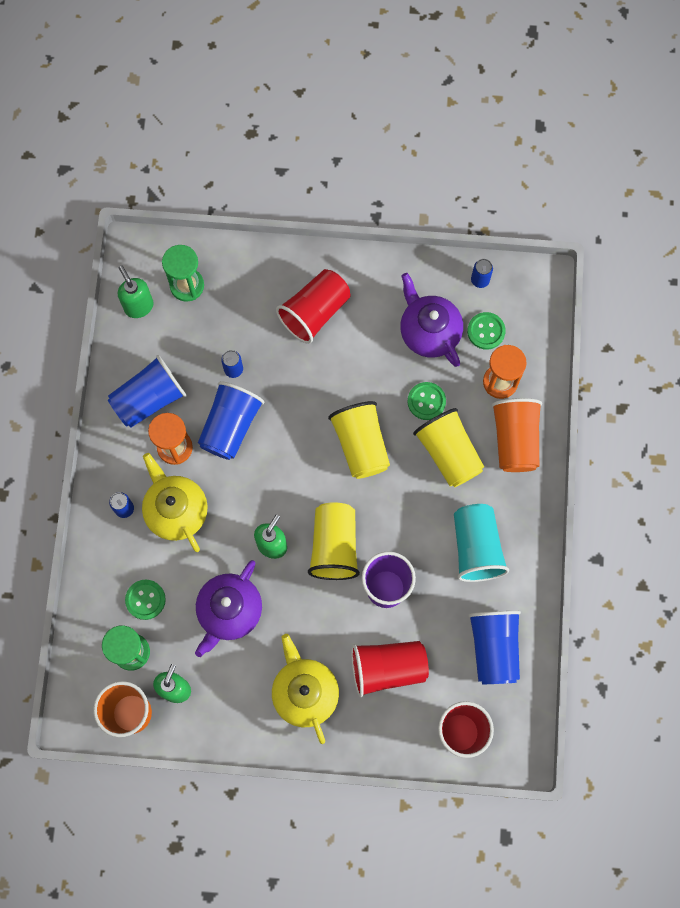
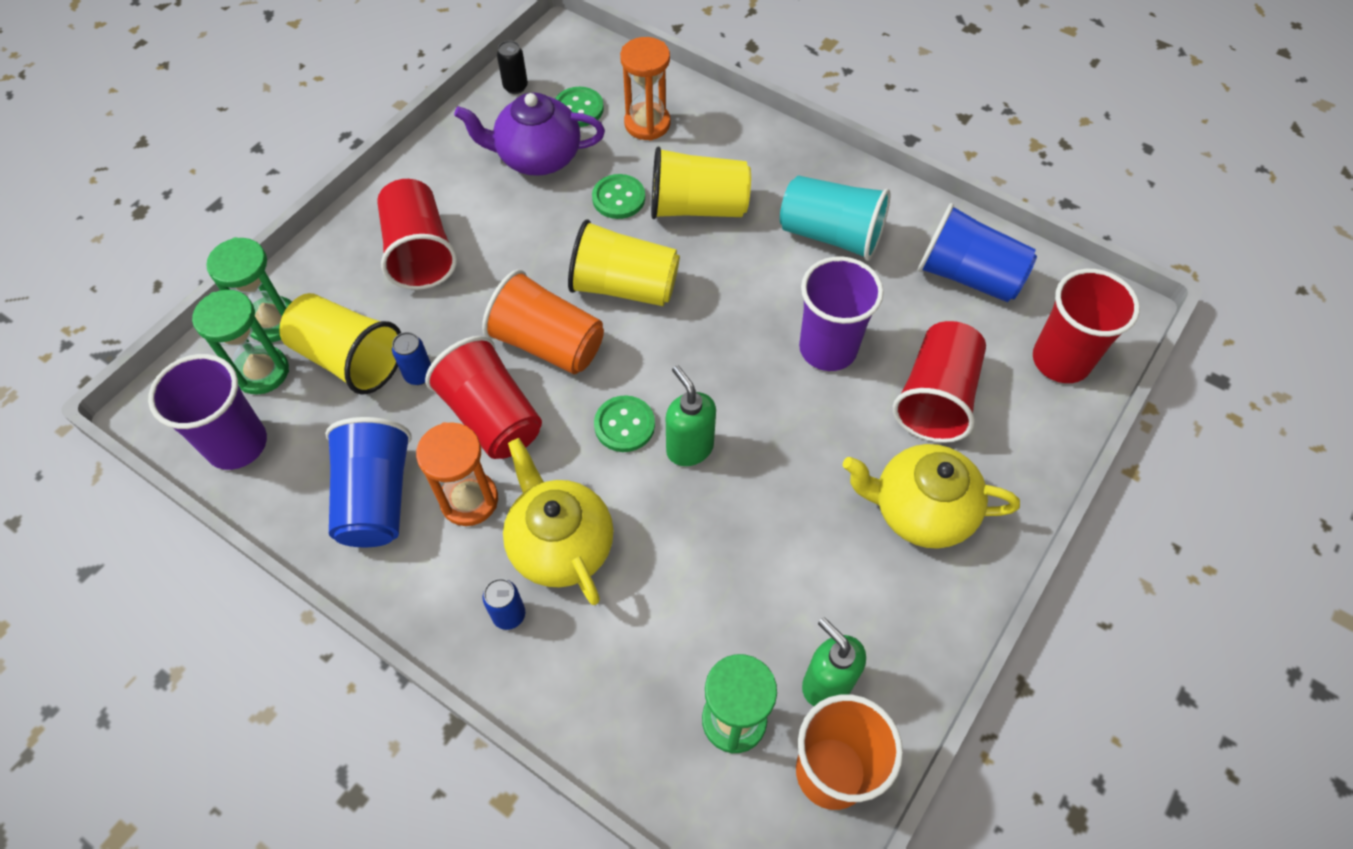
camera: 60 degrees left, 15 degrees down
green soap dispenser [118,265,154,318] -> purple cup [148,354,267,470]
green button [125,580,166,620] -> green button moved to [594,395,655,452]
yellow teapot [142,453,208,552] -> yellow teapot turned 60 degrees clockwise [503,438,614,605]
purple teapot [195,560,262,657] -> none
blue cup [198,381,264,460] -> red cup [425,336,542,459]
yellow cup [308,502,360,580] -> yellow cup moved to [279,293,401,394]
blue can [471,259,493,288] -> black can [497,40,528,94]
orange cup [491,398,542,472] -> orange cup moved to [482,269,604,374]
none -> green hourglass [206,237,292,342]

